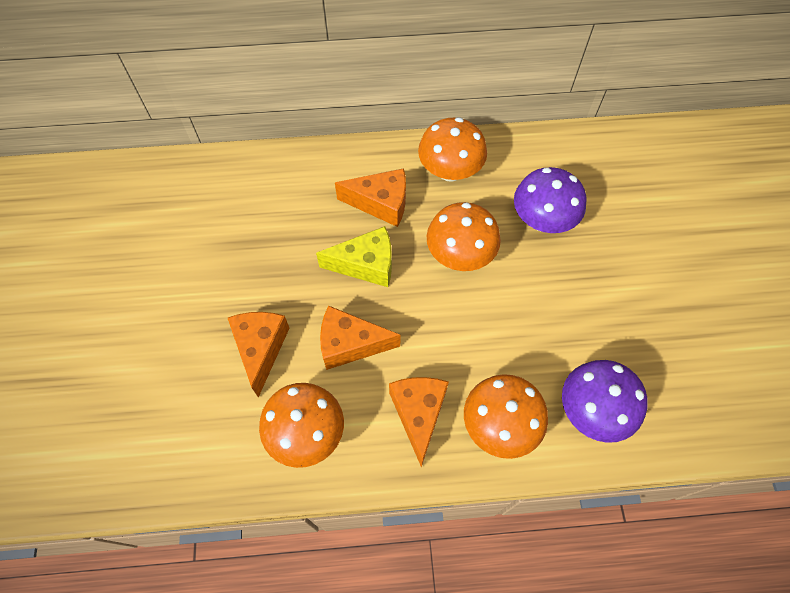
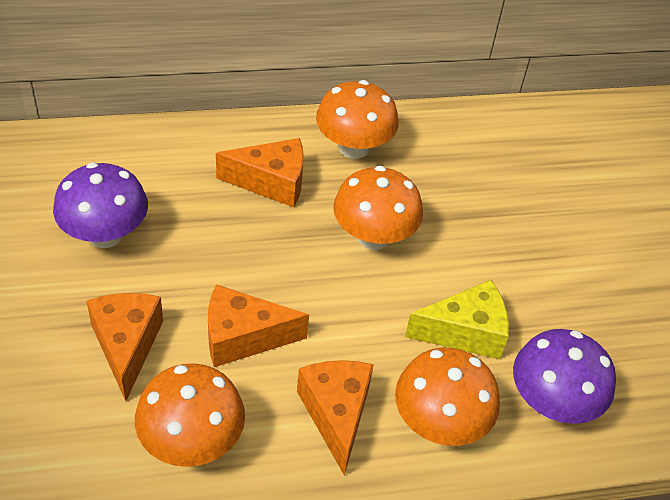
camera: 10 degrees left, 15 degrees down
yellow cheese [316,226,392,287] -> yellow cheese moved to [405,280,509,359]
purple mushroom [514,167,587,233] -> purple mushroom moved to [53,162,148,248]

